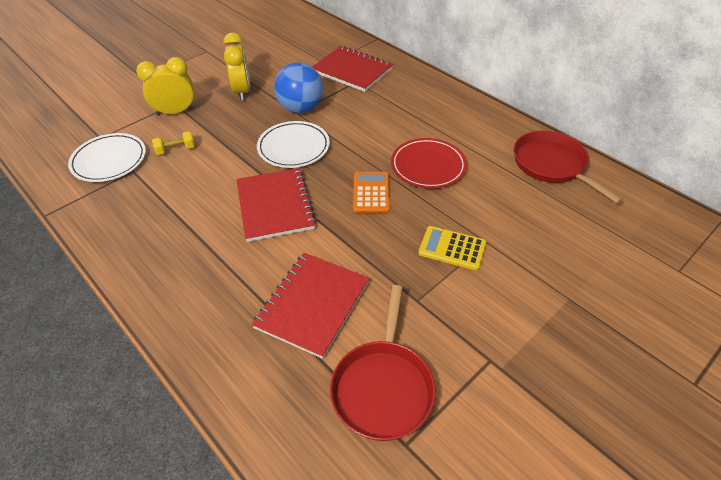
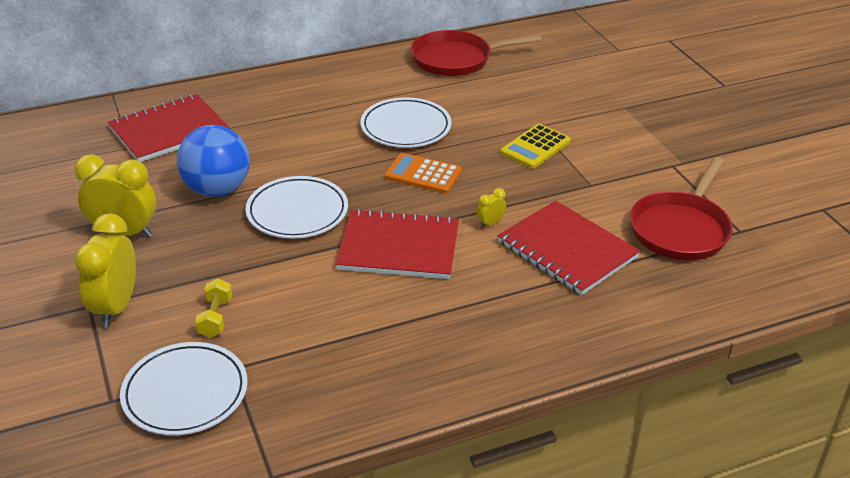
camera: 70 degrees left, 10 degrees down
red pan [330,285,436,441] -> red pan turned 90 degrees clockwise [630,157,733,260]
red plate [391,138,467,188] -> white plate [360,97,452,148]
none -> yellow clock [476,188,506,228]

